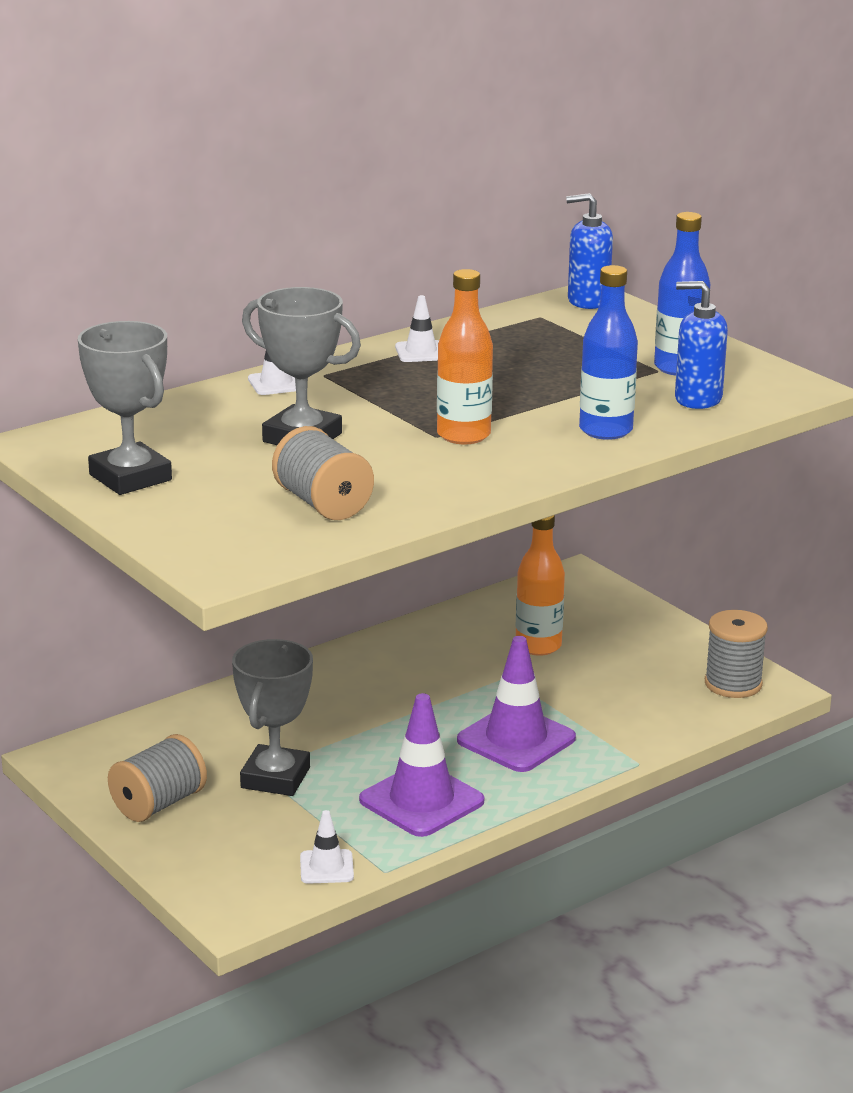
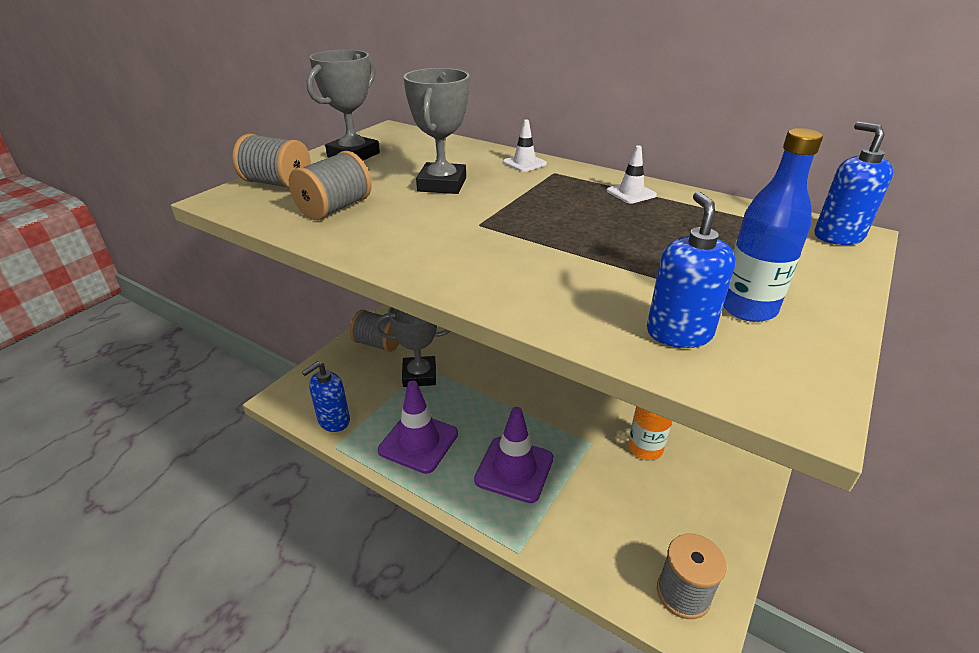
camera: 70 degrees right, 10 degrees up
white traffic cone [300,810,354,884] -> blue soap dispenser [302,361,350,432]
orange bottle [437,269,493,444] -> none
blue bottle [579,265,638,440] -> none
none -> grey spool [232,134,311,188]

